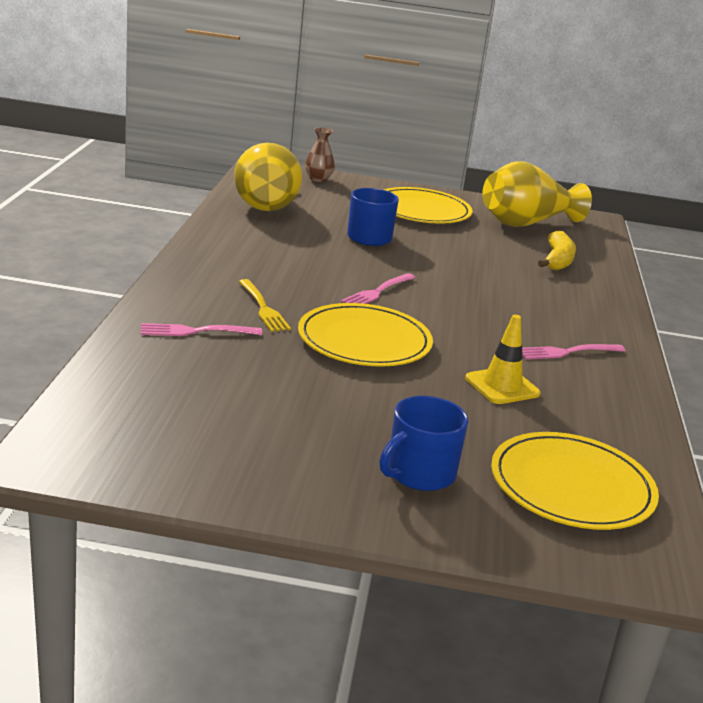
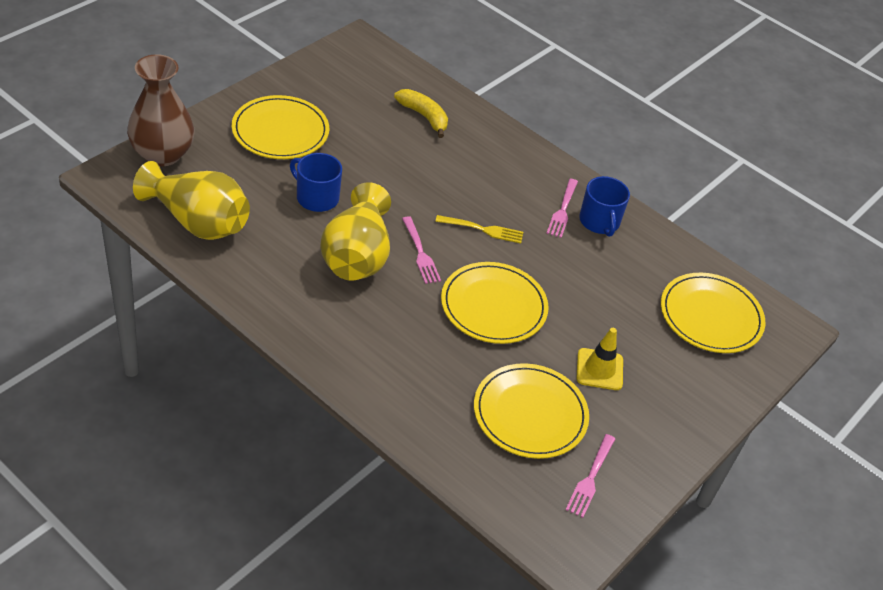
camera: 60 degrees left, 20 degrees up
pink fork [141,323,262,336] -> pink fork moved to [565,434,615,518]
yellow fork [239,279,291,332] -> yellow fork moved to [435,215,523,244]
brown vase [305,127,335,182] -> brown vase [127,54,194,166], size x2.04
blue mug [379,396,468,491] -> blue mug moved to [579,176,630,237]
yellow traffic cone [465,315,541,404] -> yellow traffic cone moved to [576,328,623,390]
yellow vase [482,161,592,227] -> yellow vase moved to [320,182,391,281]
none -> yellow plate [474,363,589,459]

